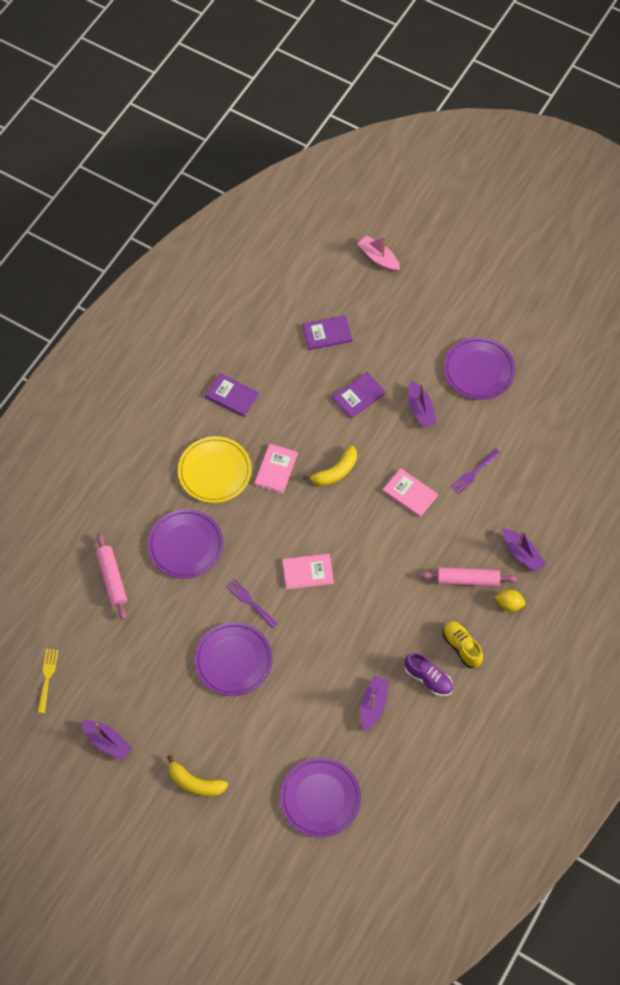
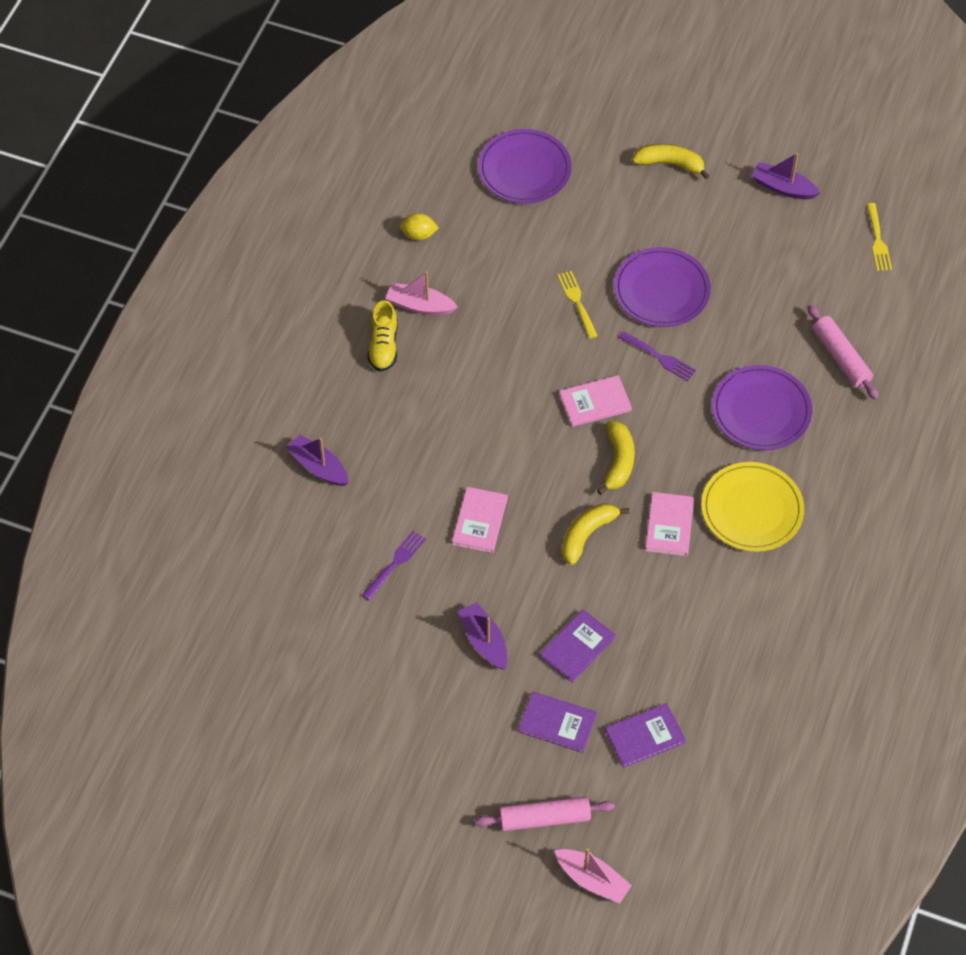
camera: 170 degrees right, 5 degrees down
purple book [205,373,259,417] -> purple book moved to [518,692,597,753]
purple boat [360,675,389,731] -> none
pink book [382,468,438,517] -> pink book turned 75 degrees clockwise [452,487,508,553]
purple shoe [405,653,453,696] -> pink boat [385,271,458,315]
pink rolling pin [420,567,517,587] -> pink rolling pin moved to [475,797,615,831]
yellow shoe [443,621,483,668] -> yellow shoe turned 45 degrees clockwise [367,300,398,372]
purple plate [444,337,515,400] -> none
yellow lemon [495,589,526,612] -> yellow lemon moved to [400,213,439,240]
none -> yellow fork [557,271,598,339]
none -> yellow banana [597,421,635,495]

